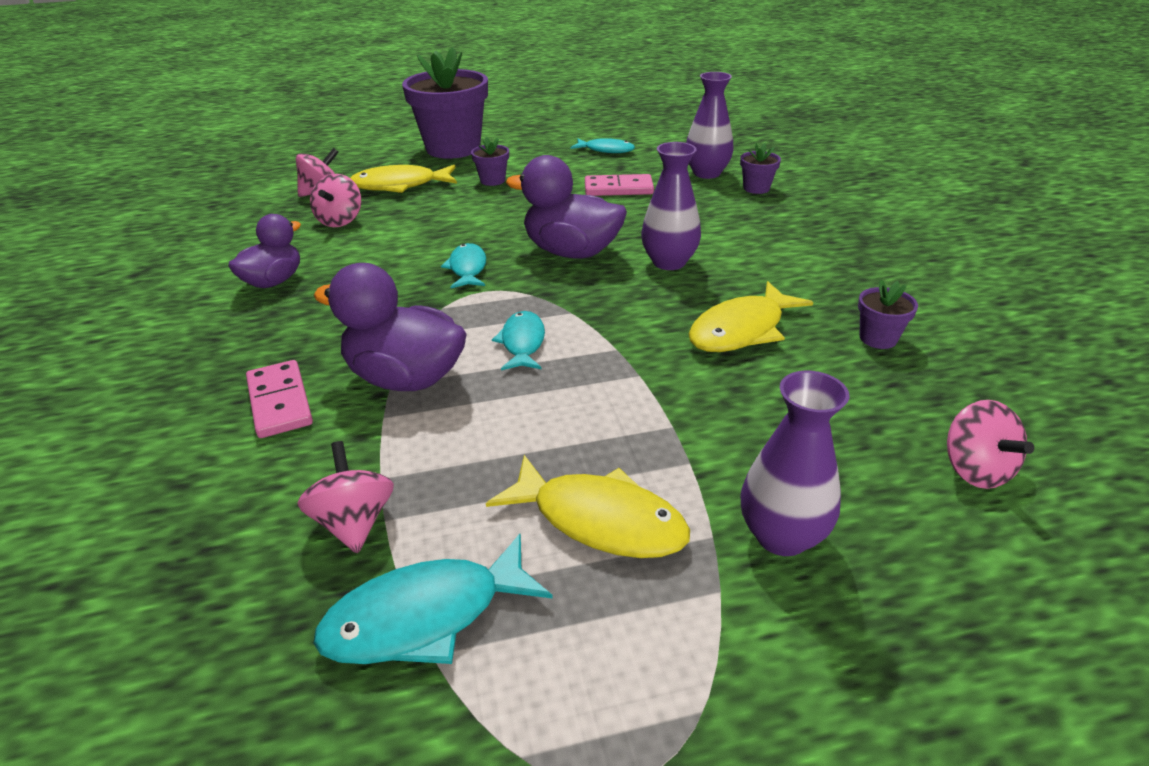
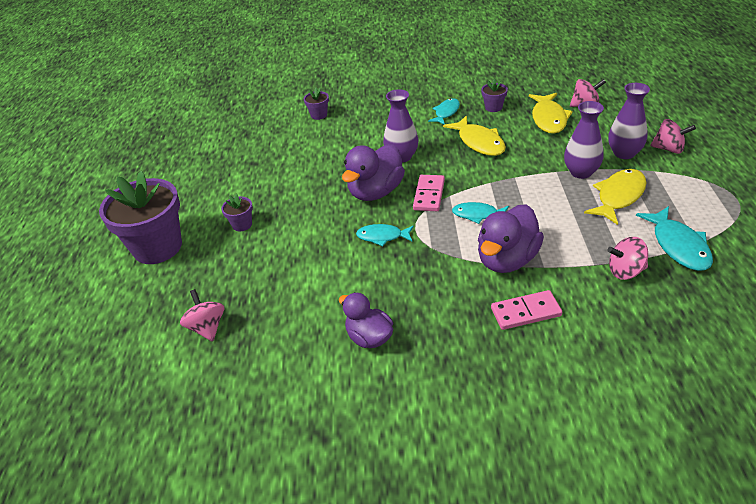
camera: 75 degrees left, 5 degrees up
pink spinning top [310,174,361,227] -> pink spinning top moved to [650,119,696,154]
yellow fish [350,165,457,193] -> yellow fish moved to [529,93,573,134]
turquoise fish [570,138,635,153] -> turquoise fish moved to [428,98,460,125]
pink domino [585,174,654,196] -> pink domino moved to [413,175,445,211]
purple vase [686,72,734,179] -> purple vase moved to [564,101,604,179]

